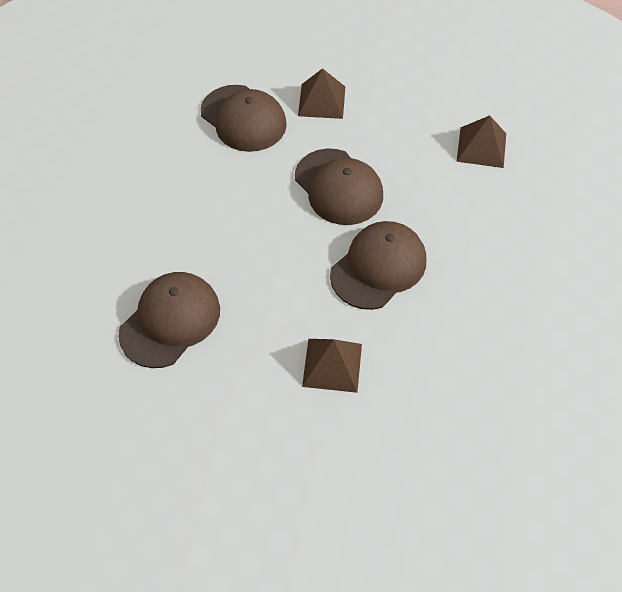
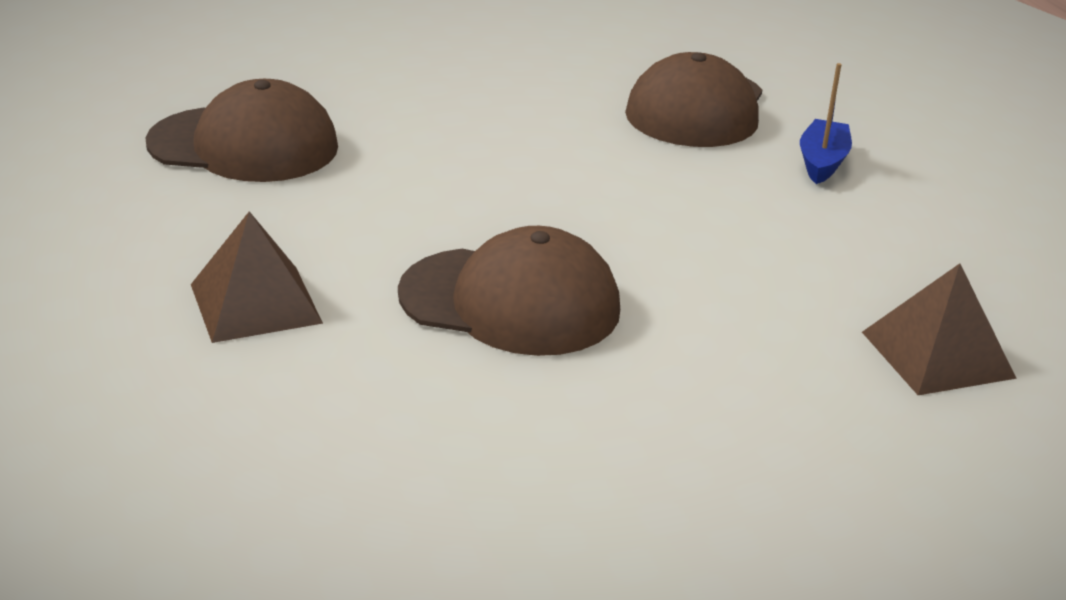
camera: 60 degrees right, 25 degrees down
brown cap [295,148,383,225] -> none
brown pyramid [298,68,345,119] -> blue boat [800,63,852,184]

